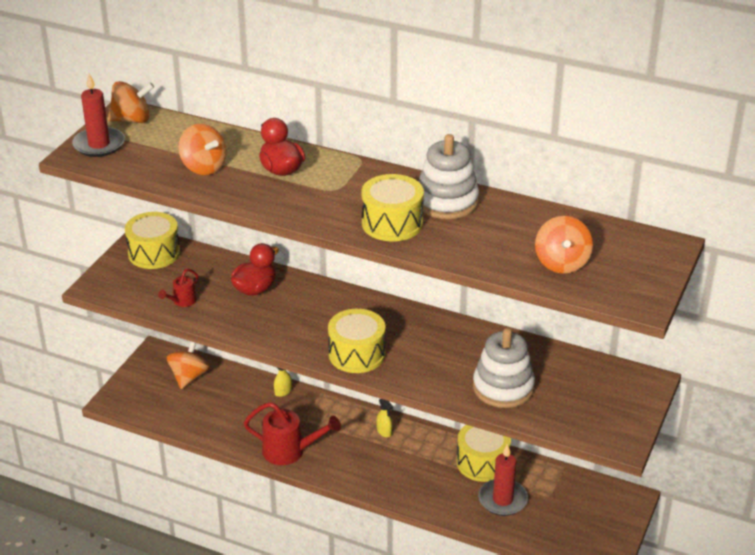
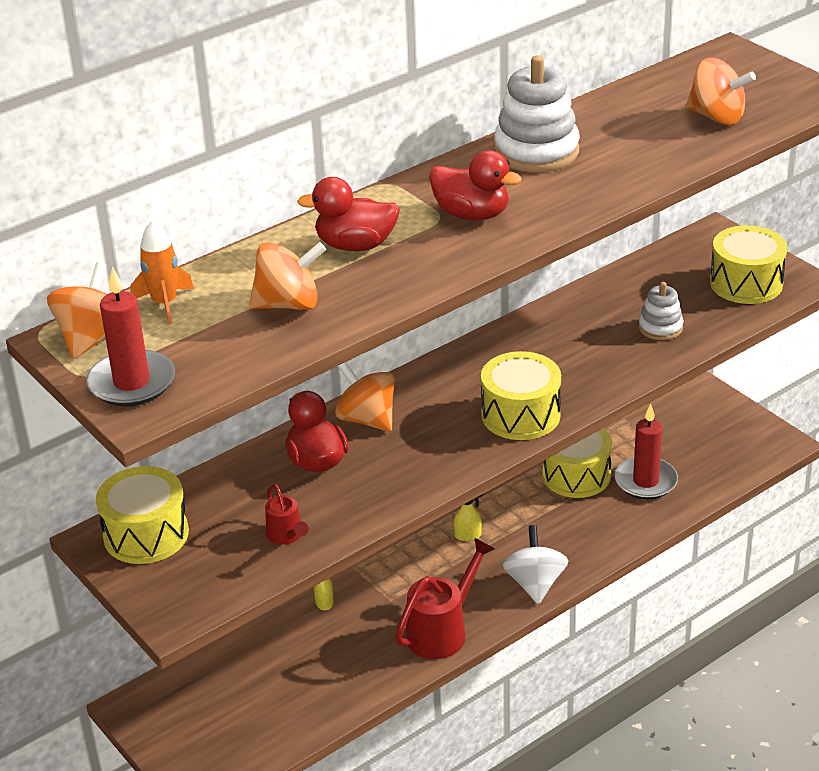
camera: 60 degrees left, 0 degrees up
orange spinning top [167,341,210,389] -> orange spinning top moved to [335,362,395,432]
yellow drum [361,174,424,241] -> yellow drum moved to [710,225,787,304]
white stacking toy [473,328,535,408] -> white stacking toy [638,282,683,340], size x0.57
none -> orange rocket [130,220,194,324]
none -> red duck [429,150,522,221]
none -> white spinning top [502,525,568,604]

